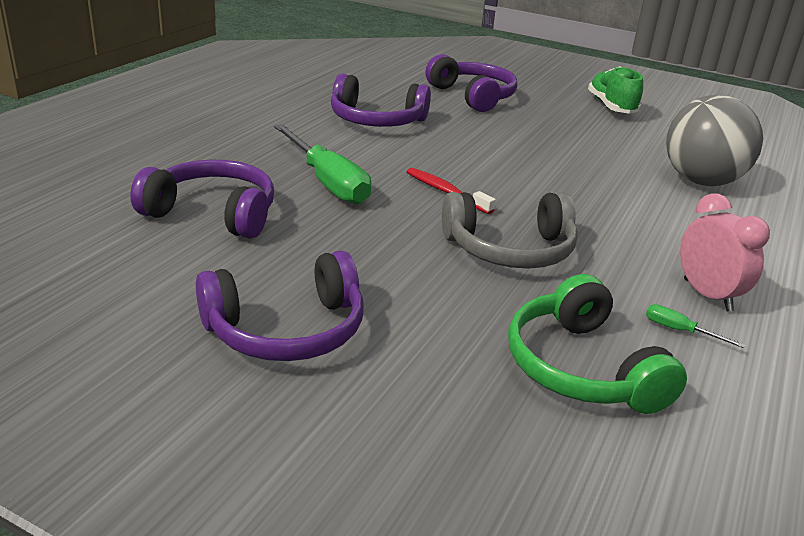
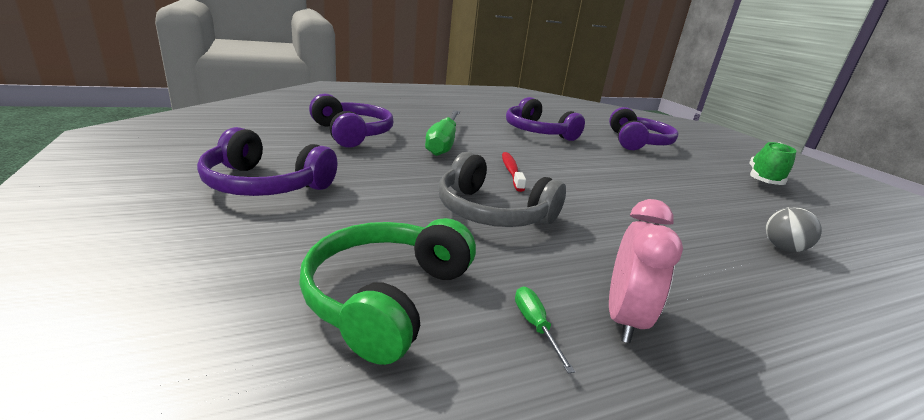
camera: 40 degrees right, 5 degrees down
grey ball [666,95,763,186] -> grey ball [766,207,822,252], size x0.45

